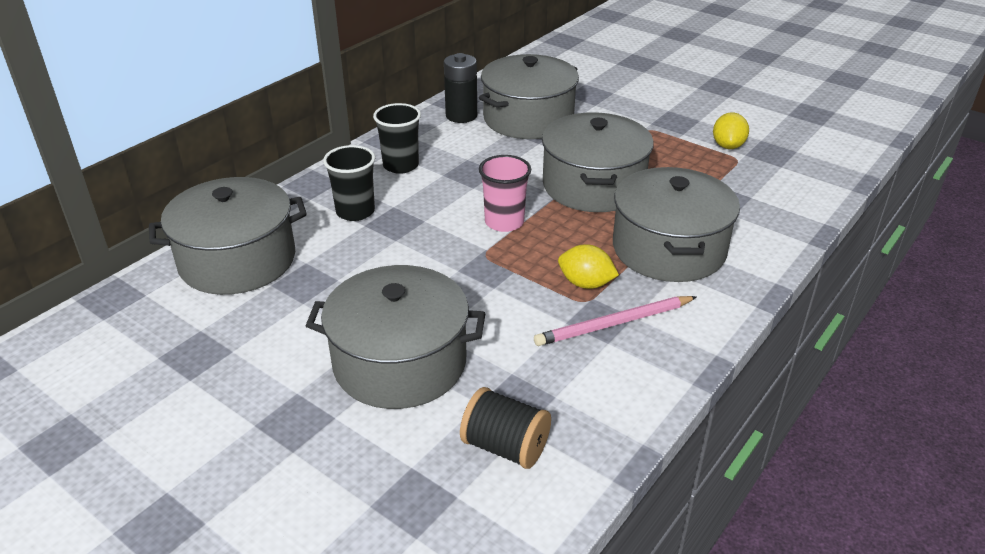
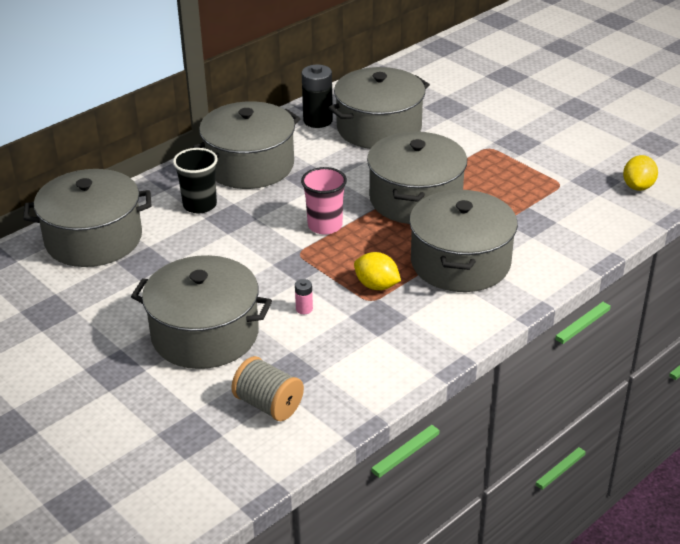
camera: 10 degrees right, 0 degrees up
black cup [373,103,421,174] -> grey pot [193,101,301,189]
black spool [460,387,551,469] -> grey spool [231,356,304,421]
pink pencil [534,296,697,346] -> none
yellow lemon [713,112,749,149] -> yellow lemon moved to [623,155,658,191]
none -> pink battery [295,279,313,314]

